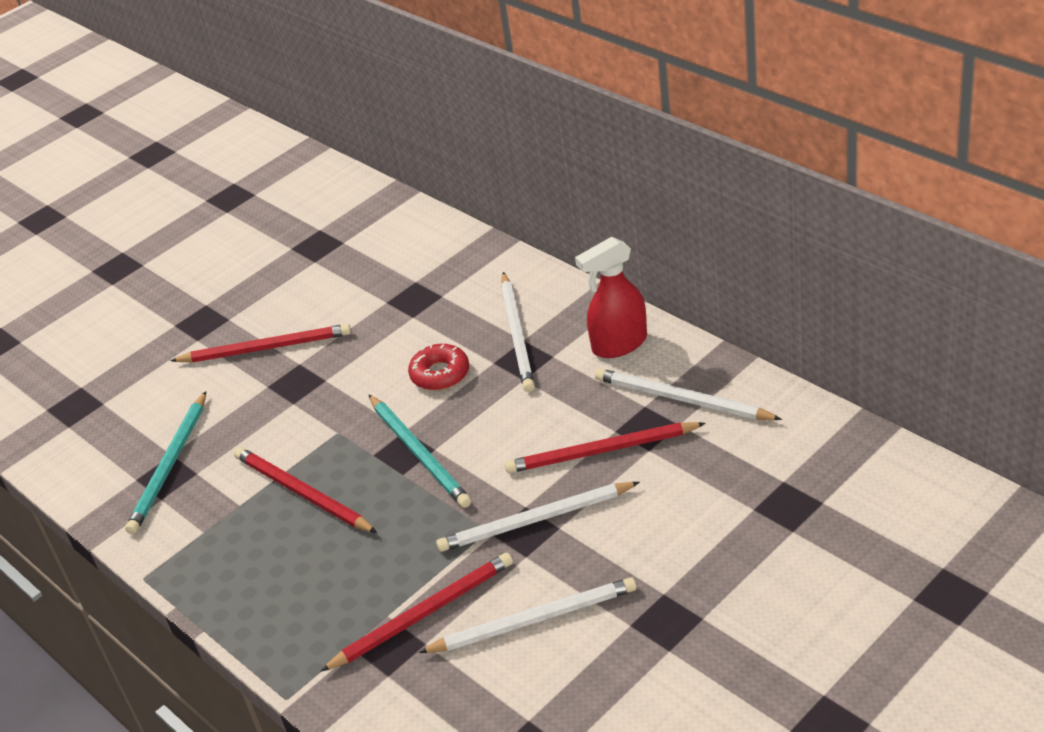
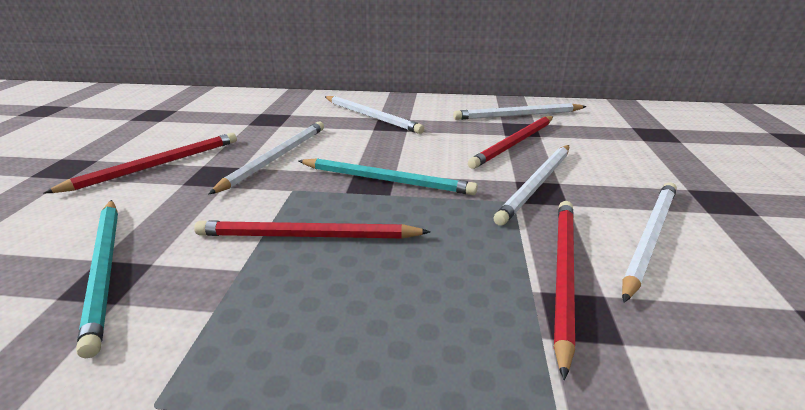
camera: 45 degrees left, 10 degrees down
red donut [408,344,469,391] -> none
red spray bottle [575,237,647,358] -> none
none -> white pencil [208,121,324,195]

